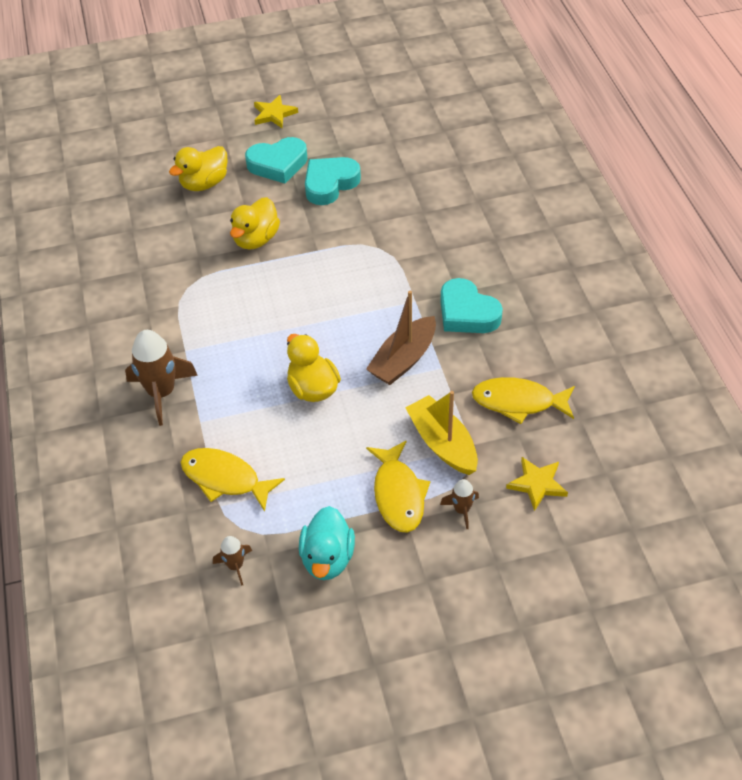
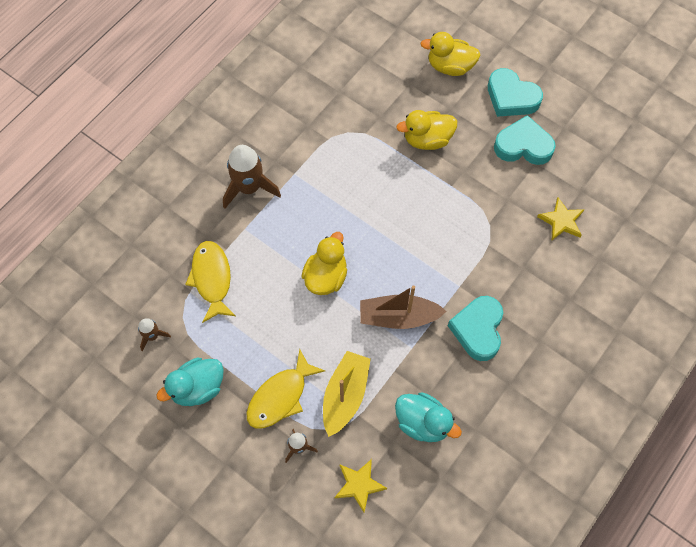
camera: 50 degrees right, 15 degrees up
yellow star [254,95,298,128] -> yellow star moved to [537,198,585,240]
yellow fish [472,377,575,424] -> turquoise duck [395,392,462,442]

